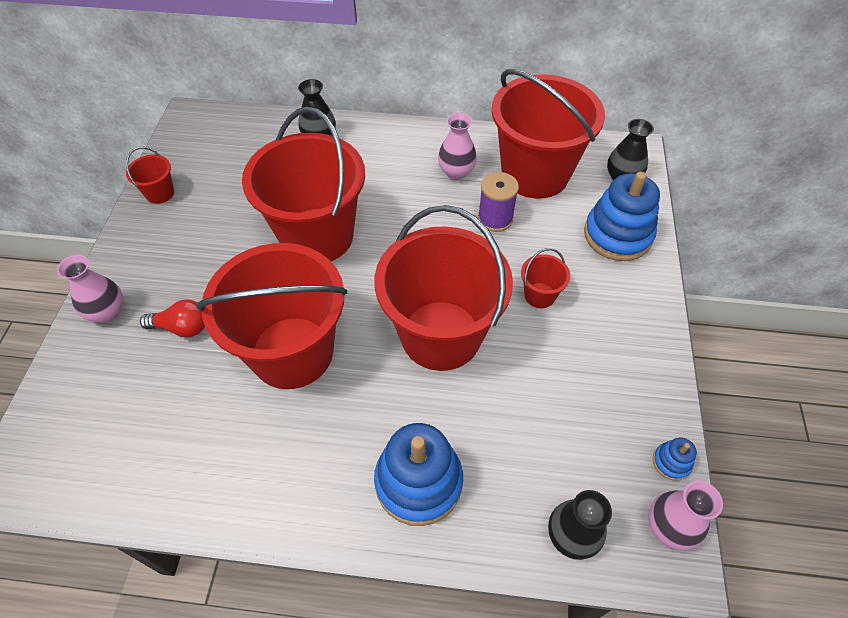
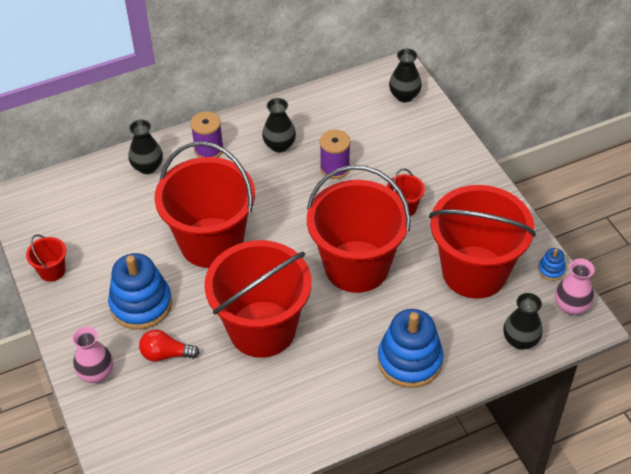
camera: 30 degrees left, 5 degrees down
red light bulb [140,300,205,338] -> red light bulb turned 150 degrees counterclockwise [139,329,200,362]
pink vase [438,113,477,180] -> black vase [262,98,296,153]
red bucket [492,69,605,199] -> red bucket moved to [429,185,536,299]
blue stacking toy [584,171,660,261] -> blue stacking toy moved to [108,253,172,330]
none -> purple spool [190,111,224,158]

